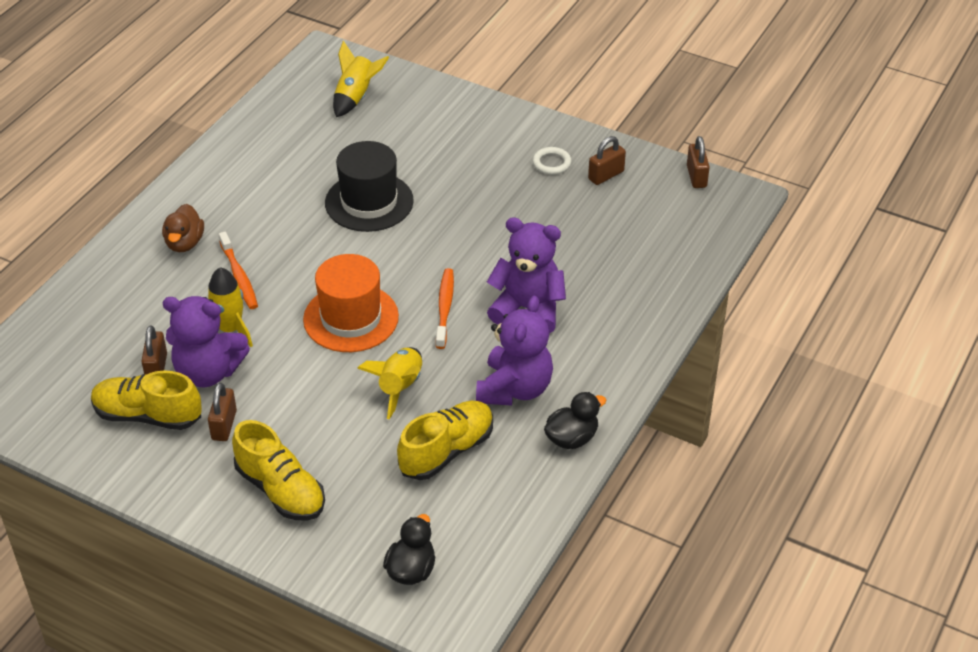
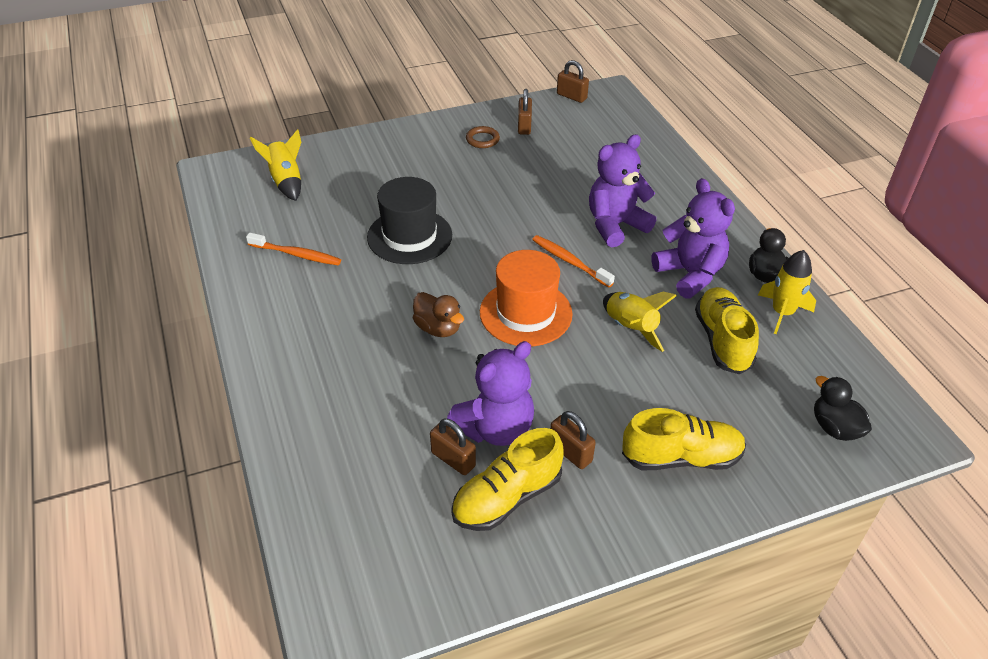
camera: 50 degrees left, 0 degrees up
brown duck [162,204,204,252] -> brown duck moved to [413,292,464,337]
yellow rocket [208,267,253,347] -> yellow rocket moved to [758,250,816,334]
orange toothbrush [219,231,258,309] -> orange toothbrush moved to [246,233,341,265]
white ring [532,147,572,175] -> brown ring [466,126,500,148]

